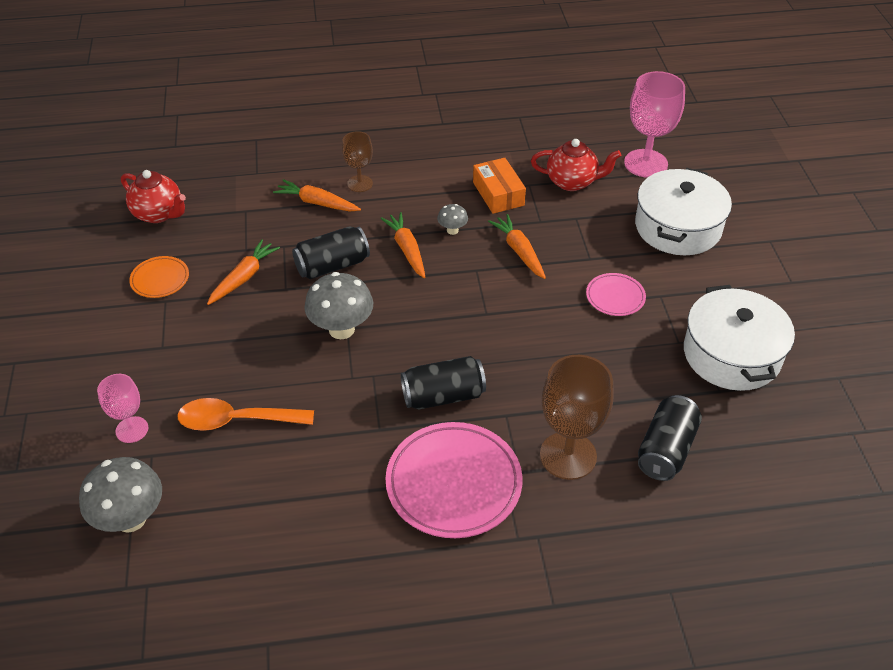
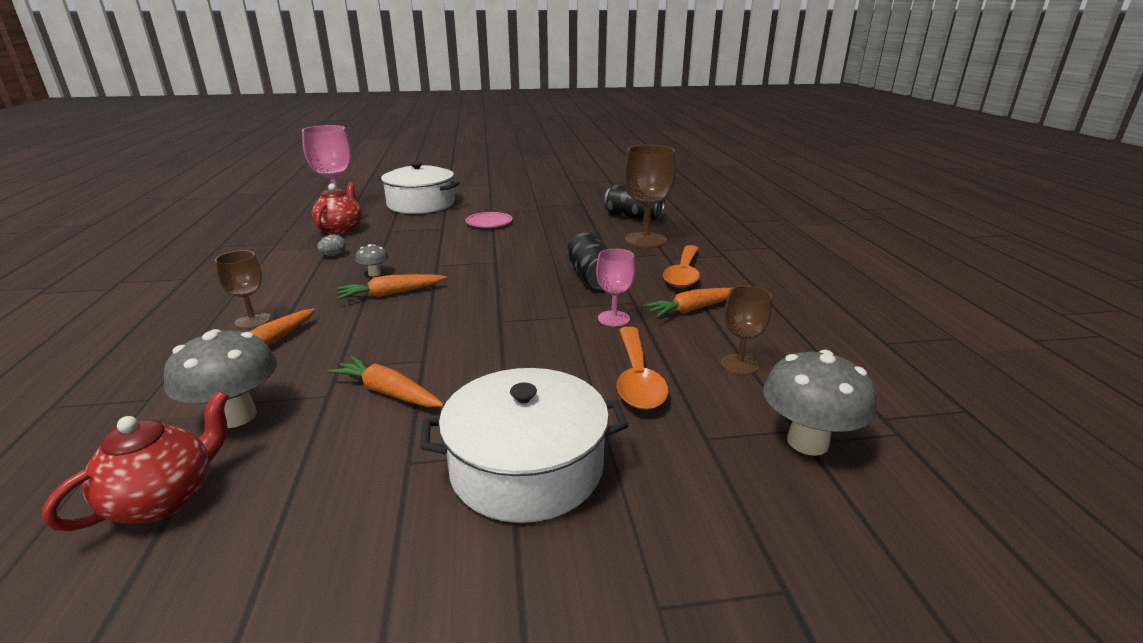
camera: 90 degrees left, 20 degrees down
pink goblet [97,374,148,443] -> pink goblet moved to [596,249,635,326]
orange plate [129,256,189,298] -> none
black can [292,226,370,279] -> none
grey mushroom [304,272,373,339] -> grey mushroom moved to [164,329,277,428]
pink plate [385,422,522,538] -> orange spoon [663,245,700,288]
orange box [473,158,526,214] -> grey egg [317,234,346,256]
orange carrot [488,214,546,279] -> orange carrot moved to [643,288,732,318]
white pot [684,285,795,391] -> white pot moved to [420,368,628,523]
none -> brown goblet [721,286,772,375]

